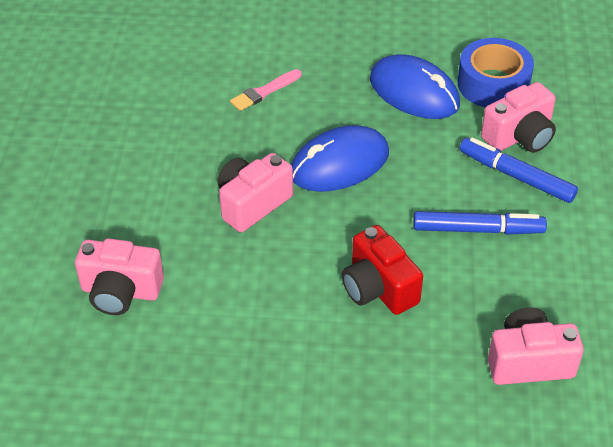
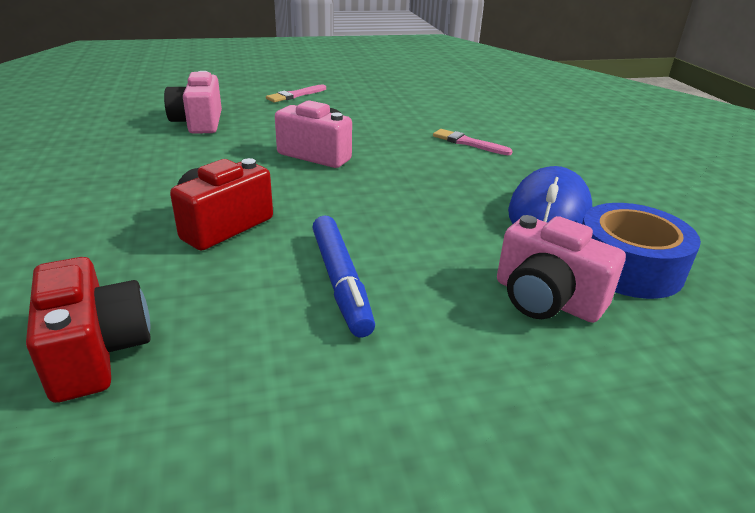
camera: 70 degrees right, 15 degrees down
blue mouse [291,125,389,192] -> none
blue marker [460,137,578,203] -> none
pink camera [488,307,584,385] -> red camera [26,257,151,403]
none -> pink brush [266,85,326,102]

